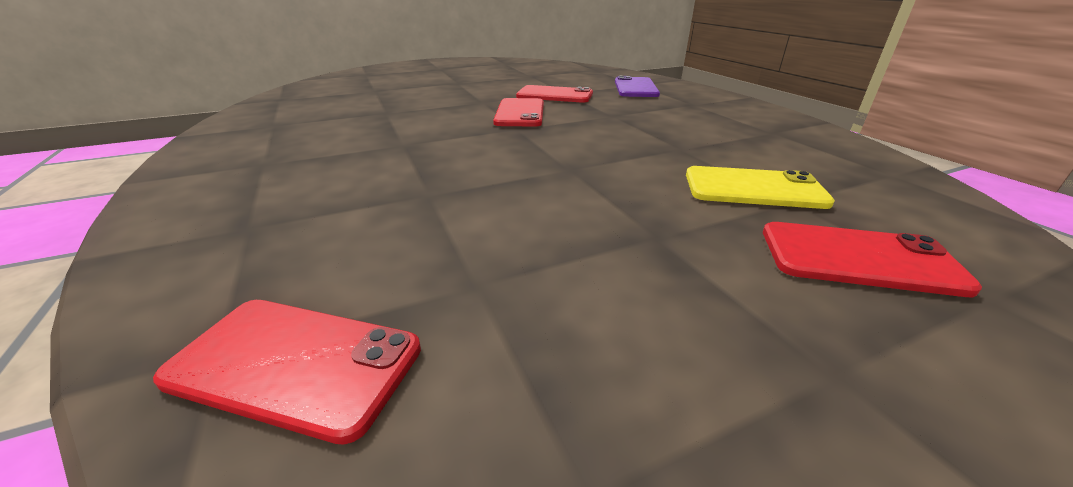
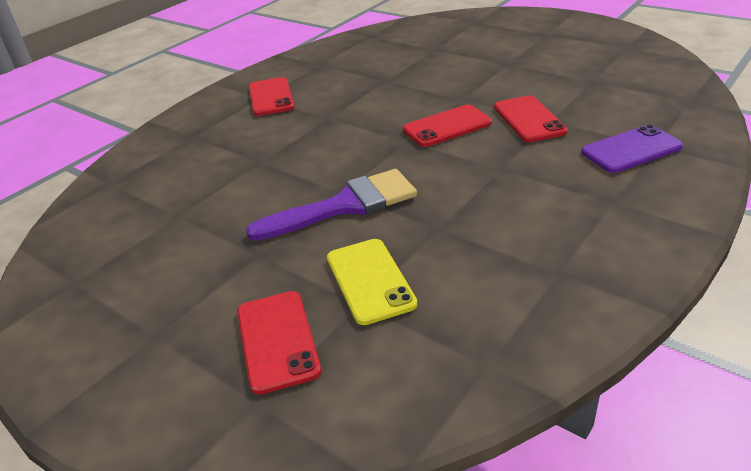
camera: 65 degrees right, 5 degrees up
red phone [153,300,421,445] -> red phone moved to [249,77,295,116]
none -> purple brush [246,169,417,241]

